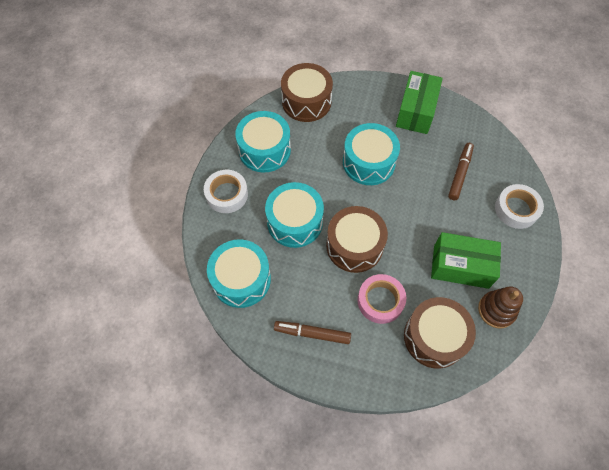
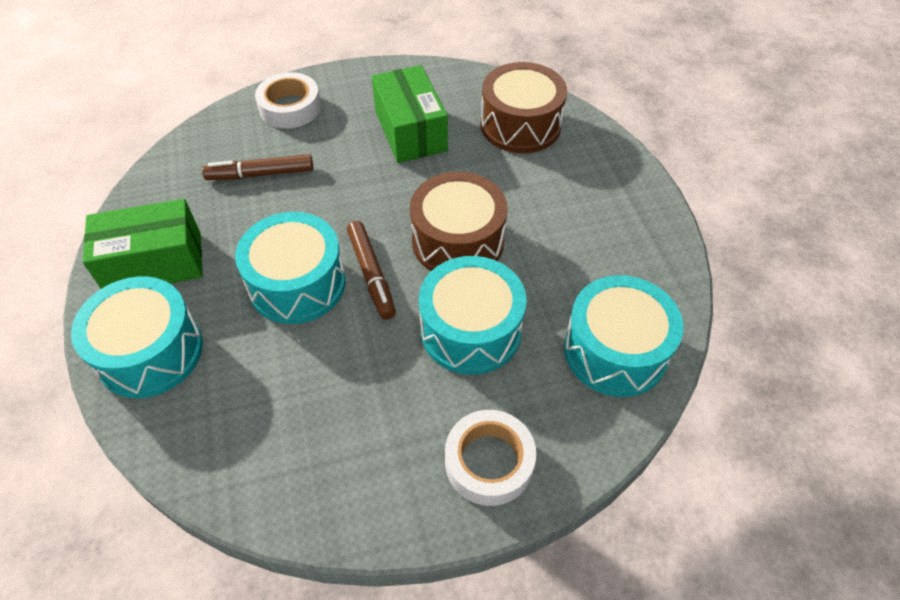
camera: 120 degrees left, 10 degrees down
turquoise drum [235,111,291,172] -> turquoise drum moved to [71,276,203,398]
brown marker [274,321,351,344] -> brown marker moved to [347,221,396,320]
brown drum [281,63,333,122] -> none
pink tape [357,274,406,324] -> none
brown stacking toy [478,286,523,328] -> none

